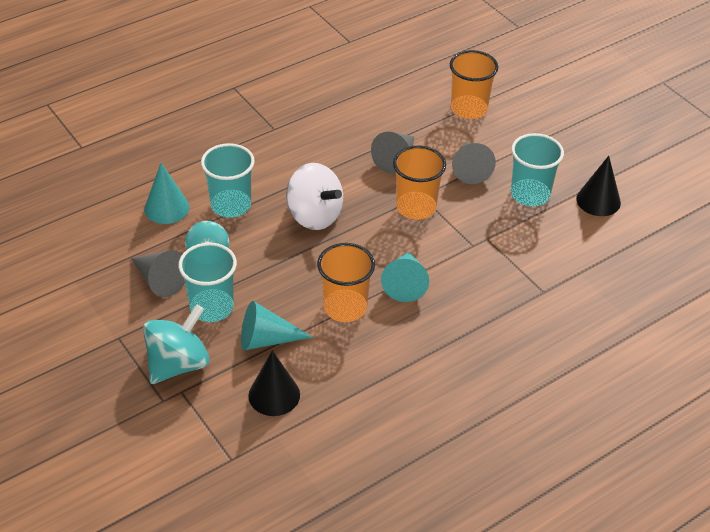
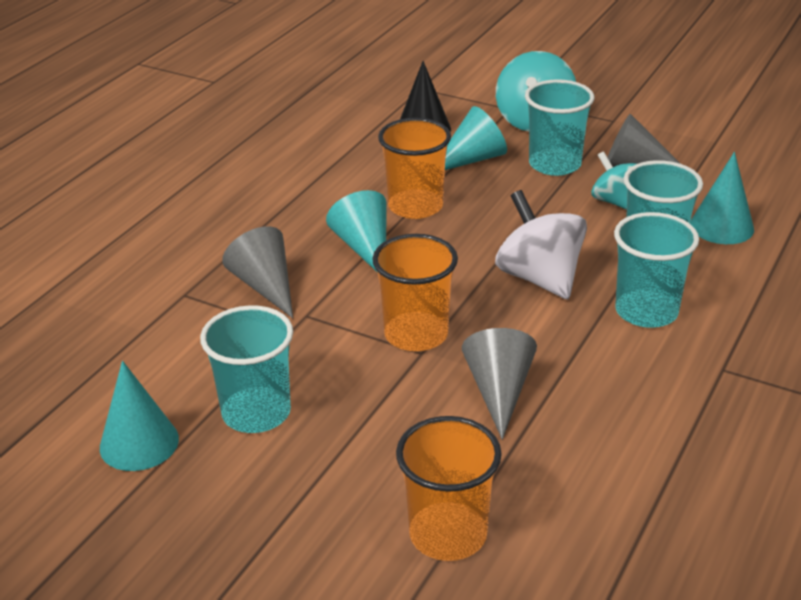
camera: 155 degrees right, 10 degrees down
white spinning top [286,163,343,230] -> white spinning top turned 45 degrees clockwise [495,190,587,299]
grey cone [452,142,496,184] -> grey cone moved to [222,226,293,318]
black cone [576,156,621,216] -> turquoise cone [100,361,179,471]
none -> turquoise cup [614,212,699,328]

